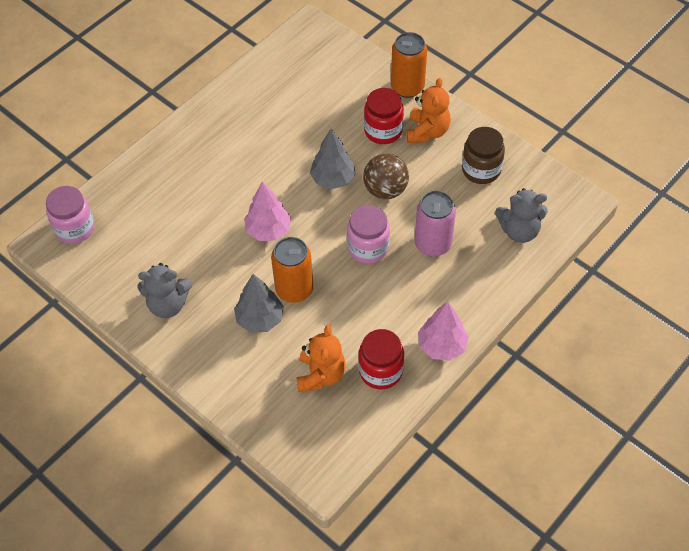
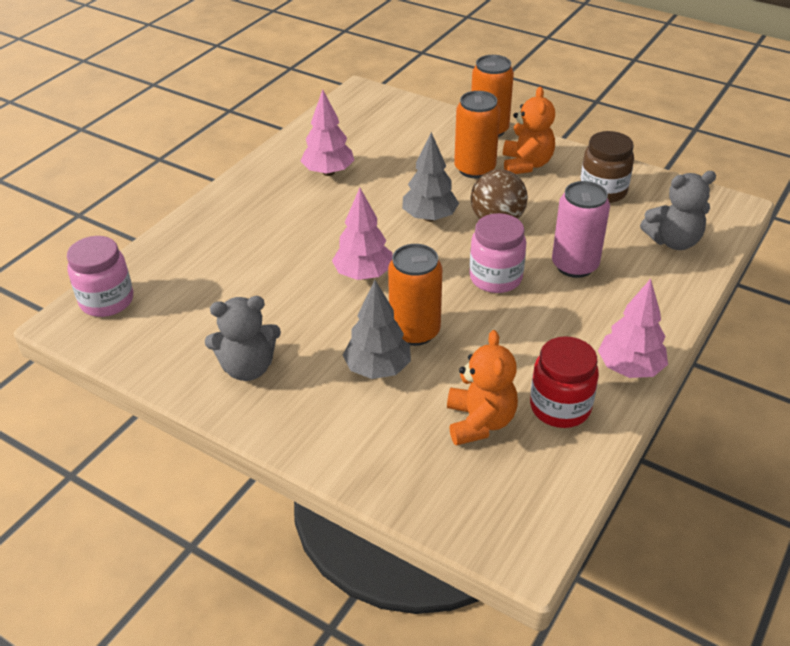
camera: 10 degrees left, 15 degrees down
red jar [364,88,404,144] -> orange can [454,91,500,178]
none -> pink tree [301,89,354,176]

